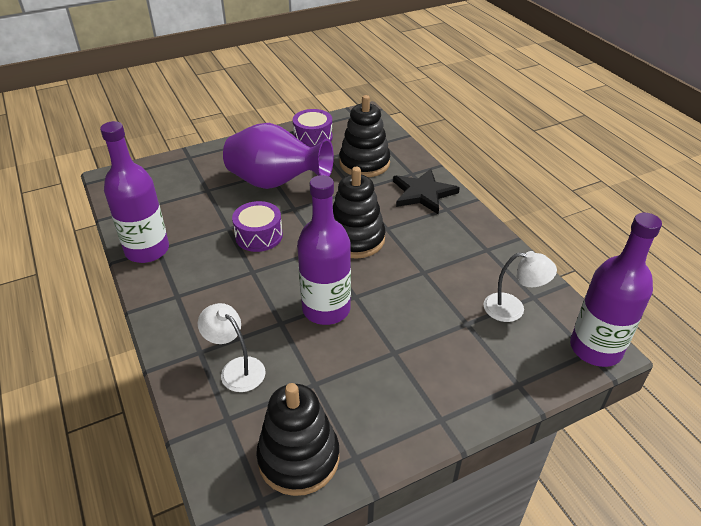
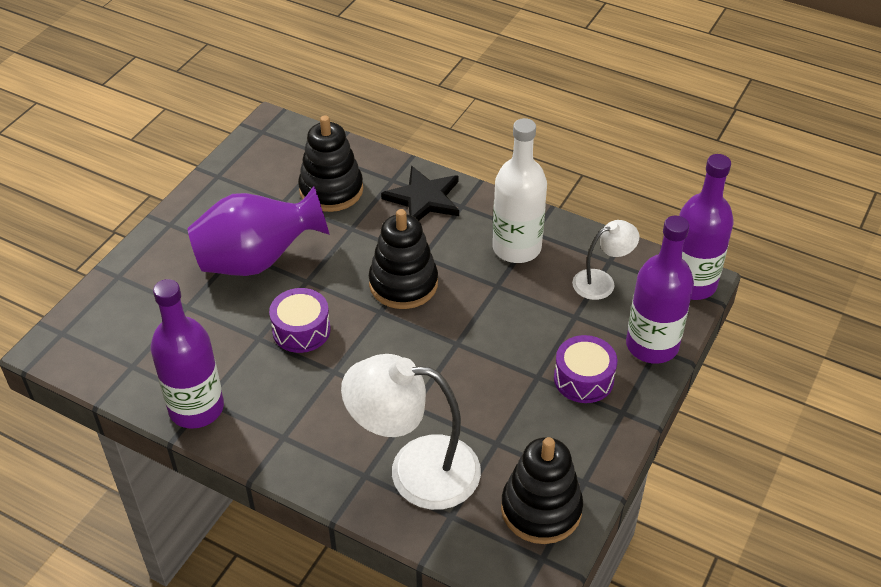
camera: 35 degrees left, 5 degrees up
white lamp [197,303,266,392] -> white lamp [341,354,481,510], size x1.86
purple drum [293,109,333,147] -> purple drum moved to [554,335,617,403]
purple bottle [297,175,351,325] -> purple bottle moved to [626,216,694,364]
none -> white bottle [492,118,547,263]

